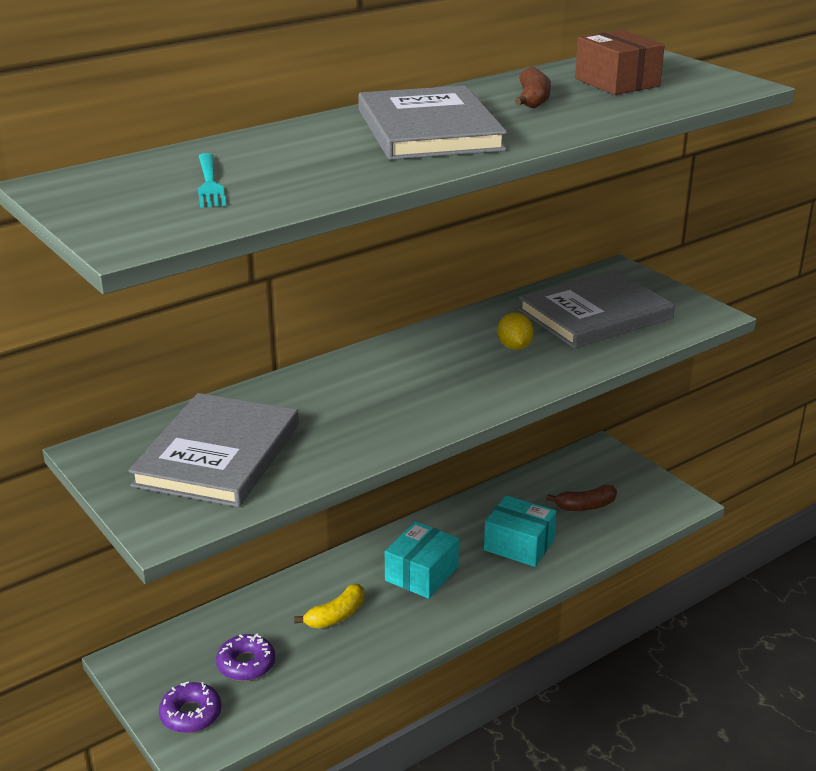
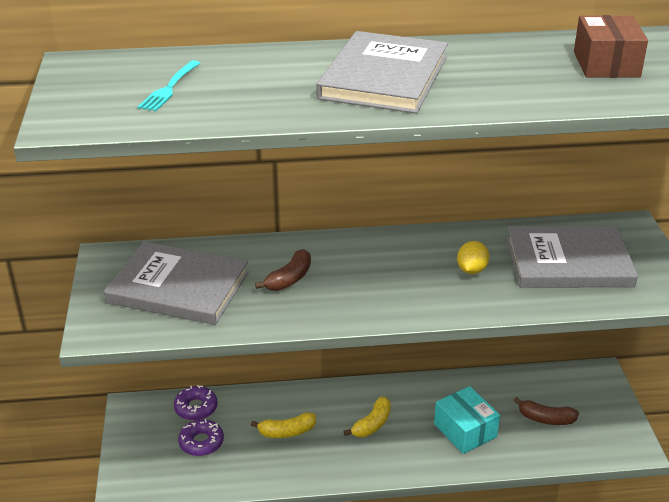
camera: 30 degrees right, 5 degrees up
grey book [128,393,299,507] -> grey book turned 60 degrees clockwise [104,241,249,325]
purple donut [159,681,222,733] -> purple donut moved to [174,385,218,420]
turquoise box [385,521,459,599] -> yellow banana [344,396,391,437]
brown banana [515,67,551,109] -> brown banana moved to [255,249,311,291]

